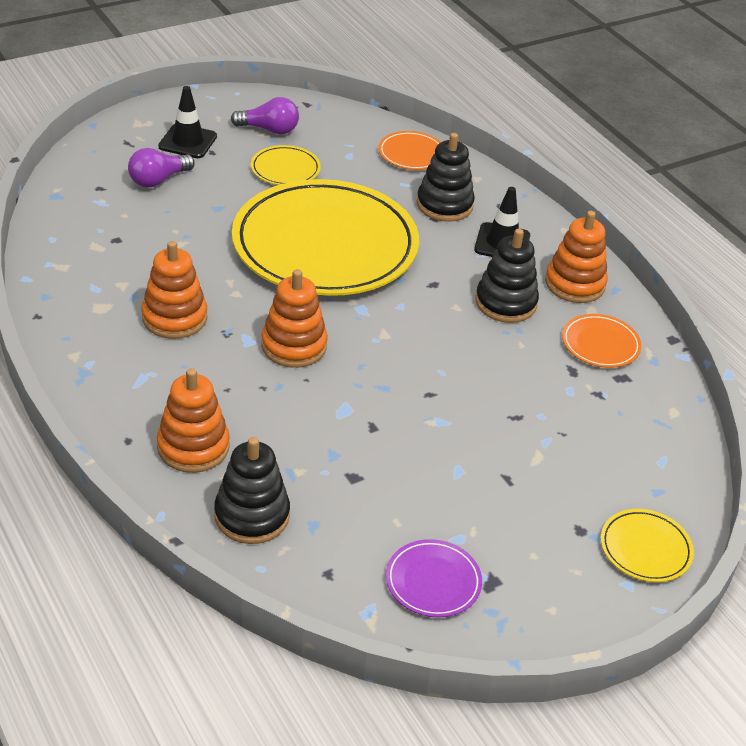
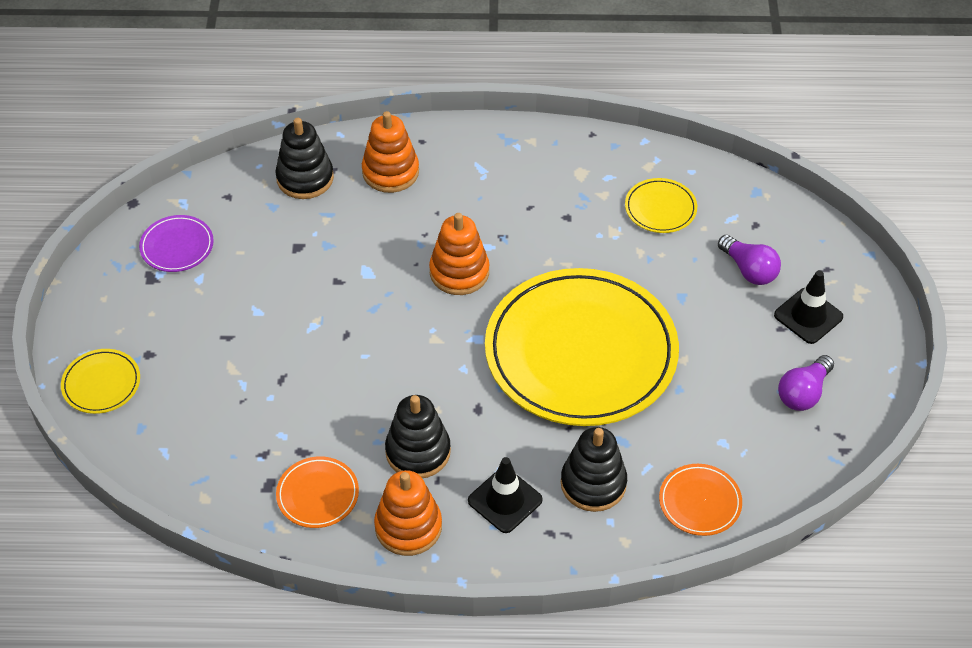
camera: 125 degrees right, 10 degrees up
purple light bulb [128,148,195,188] -> purple light bulb turned 150 degrees clockwise [718,235,781,285]
orange stacking toy [142,241,207,339] -> none
yellow plate [251,145,321,185] -> yellow plate moved to [625,178,697,233]

